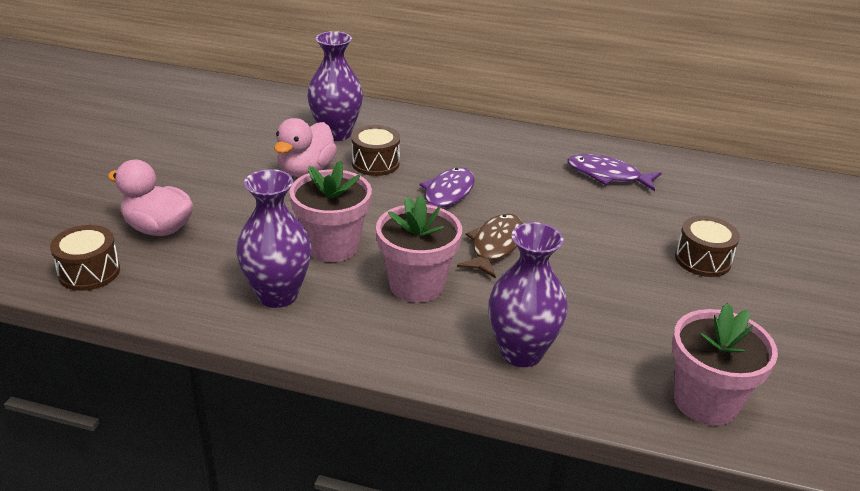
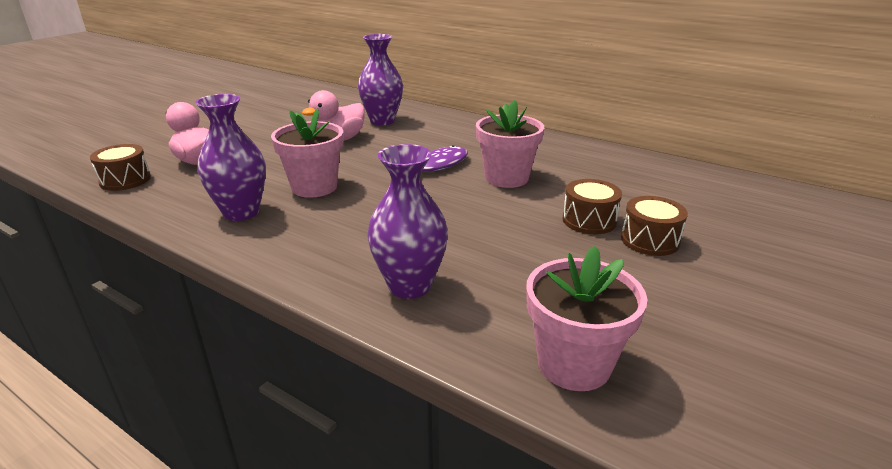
camera: 20 degrees right, 5 degrees down
brown drum [351,125,400,176] -> brown drum moved to [563,179,622,234]
pink flower pot [376,195,462,303] -> pink flower pot moved to [476,100,544,188]
brown fish [457,213,523,279] -> none
purple fish [567,154,661,191] -> none

